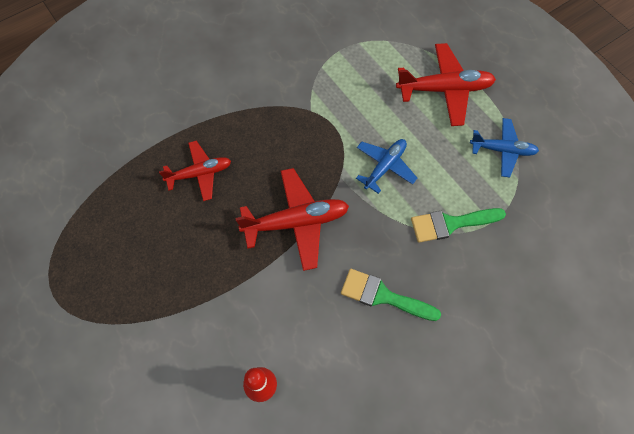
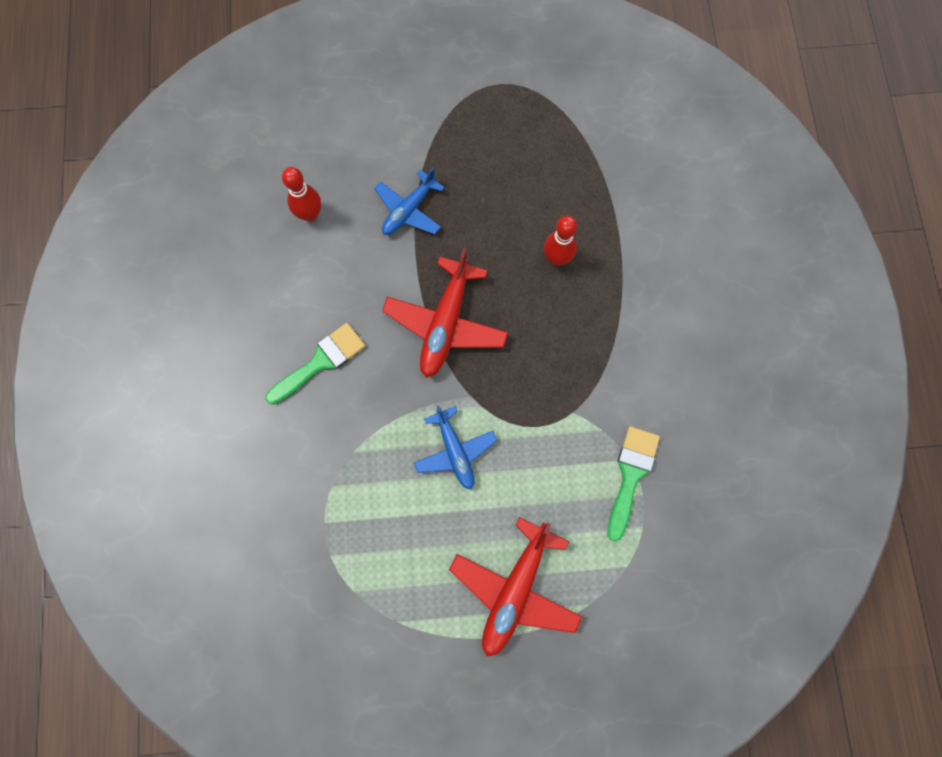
camera: 120 degrees right, 10 degrees up
red plane [159,141,231,201] -> red bowling pin [544,216,577,266]
green brush [411,208,506,243] -> green brush moved to [607,426,660,542]
blue plane [470,118,539,178] -> blue plane moved to [374,168,445,235]

